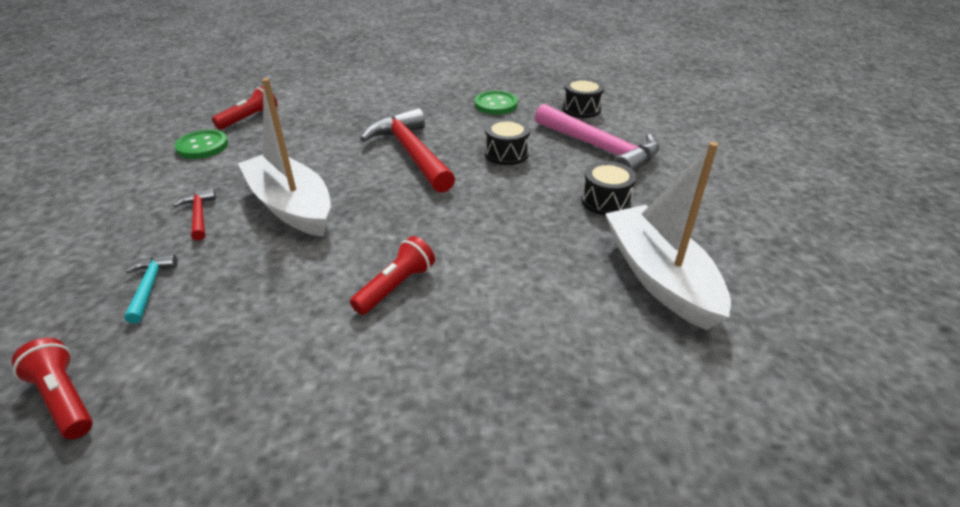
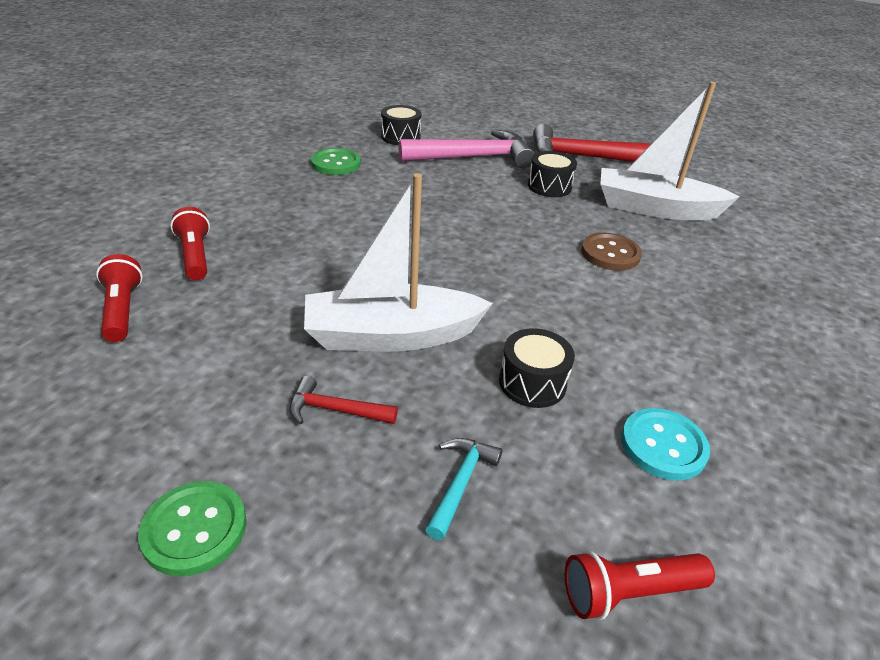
camera: 60 degrees left, 0 degrees up
turquoise hammer [124,254,178,324] -> turquoise hammer turned 90 degrees clockwise [425,438,502,540]
green button [175,130,228,159] -> green button moved to [138,481,246,576]
red flashlight [350,236,435,315] -> red flashlight moved to [171,207,210,280]
red hammer [360,108,455,193] -> red hammer moved to [533,124,652,162]
black drum [485,118,530,165] -> black drum moved to [499,328,575,408]
none -> brown button [581,233,642,271]
none -> turquoise button [621,408,710,481]

